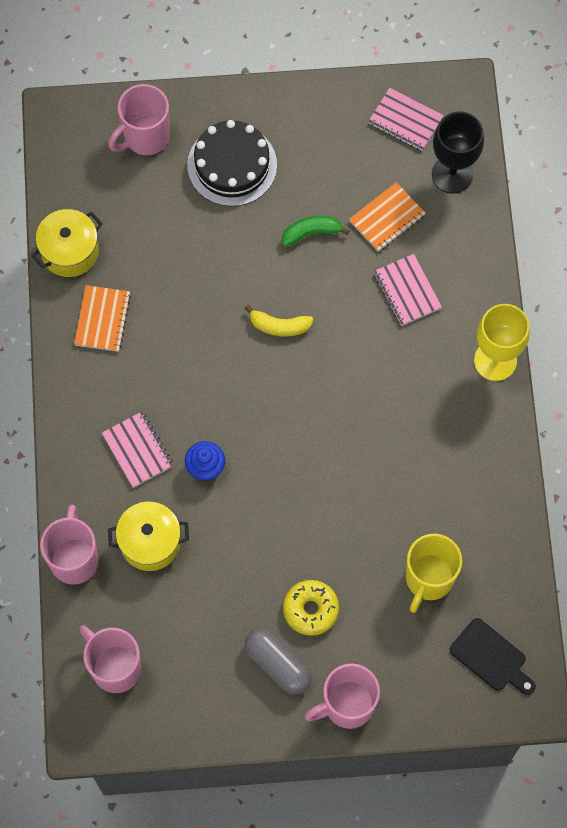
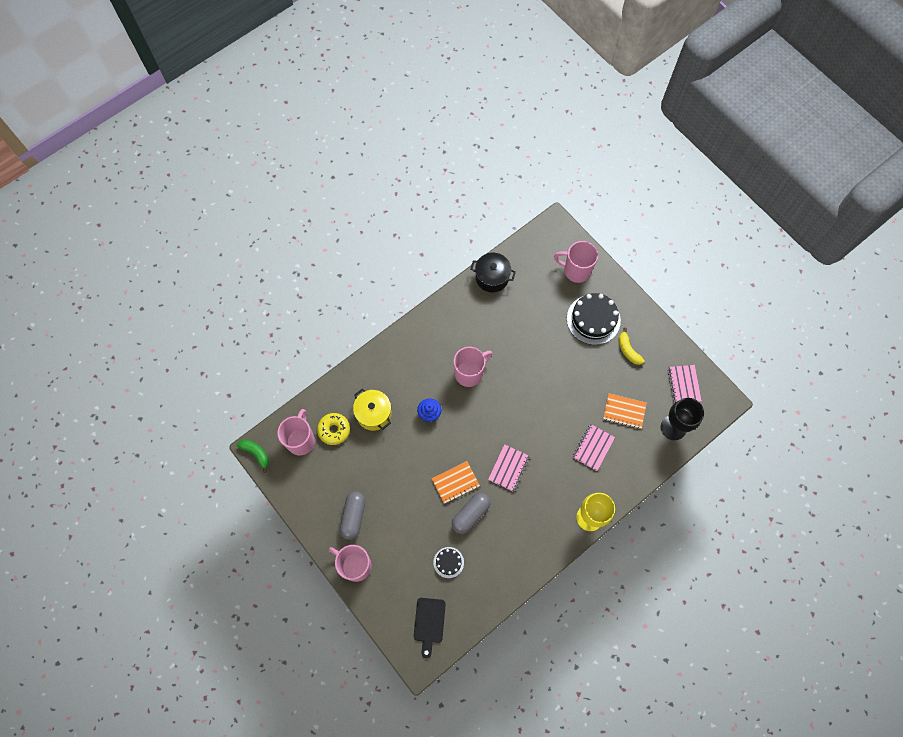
camera: 55 degrees right, 0 degrees up
yellow pot [32,209,102,277] -> black pot [470,253,516,292]
pink mug [40,505,99,585] -> pink mug moved to [454,347,493,387]
orange notebook [74,285,131,352] -> orange notebook moved to [432,461,480,504]
pink notebook [102,411,173,488] -> pink notebook moved to [488,444,530,492]
yellow banana [245,305,313,337] -> yellow banana moved to [619,328,644,365]
green banana [282,216,350,247] -> green banana moved to [237,439,269,473]
yellow donut [283,580,339,636] -> yellow donut moved to [317,413,350,445]
yellow mug [406,534,462,613] -> black cake [433,547,464,578]
none -> grey capsule [452,493,490,534]

